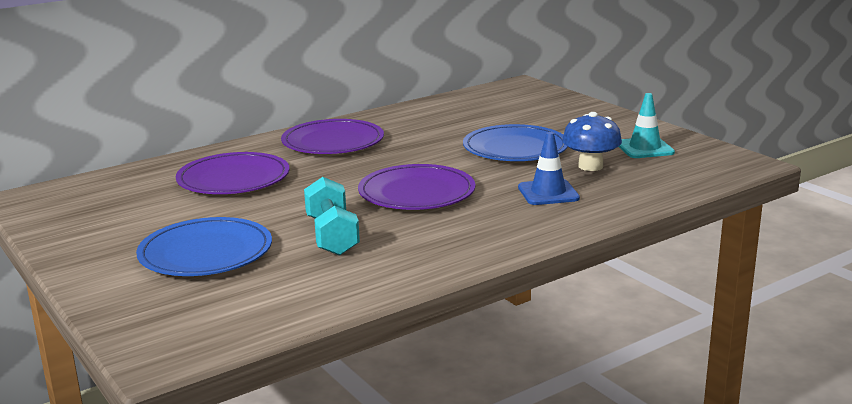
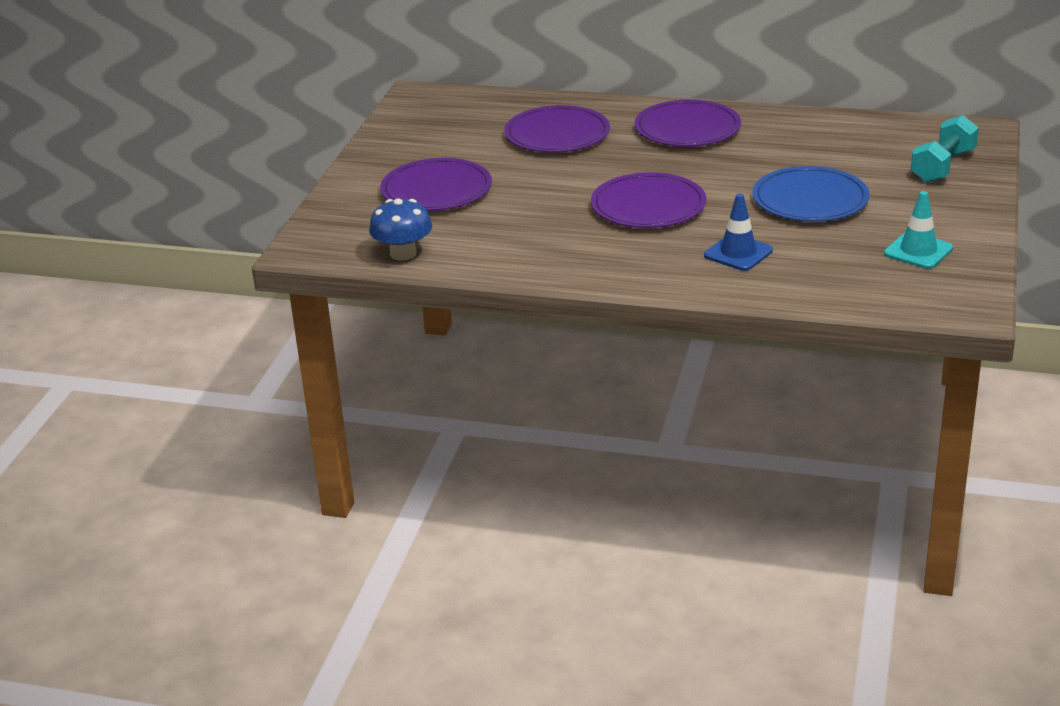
camera: 50 degrees right, 10 degrees up
blue plate [136,217,272,276] -> purple plate [380,158,492,211]
turquoise dumbbell [304,177,360,256] -> turquoise dumbbell moved to [911,115,979,183]
blue mushroom [562,112,622,171] -> blue mushroom moved to [369,198,432,261]

